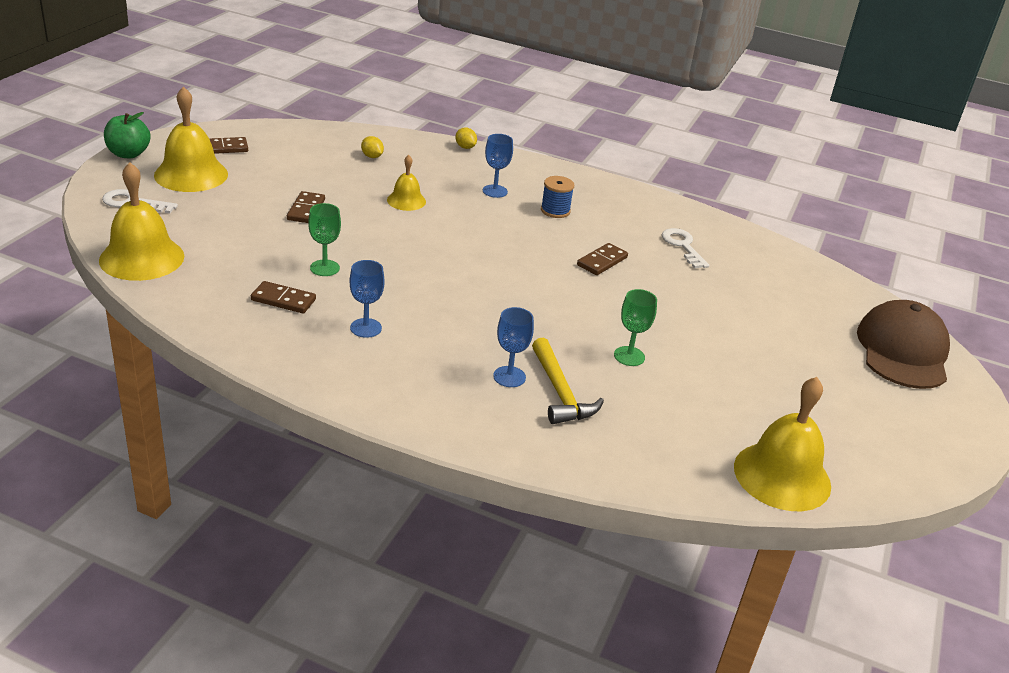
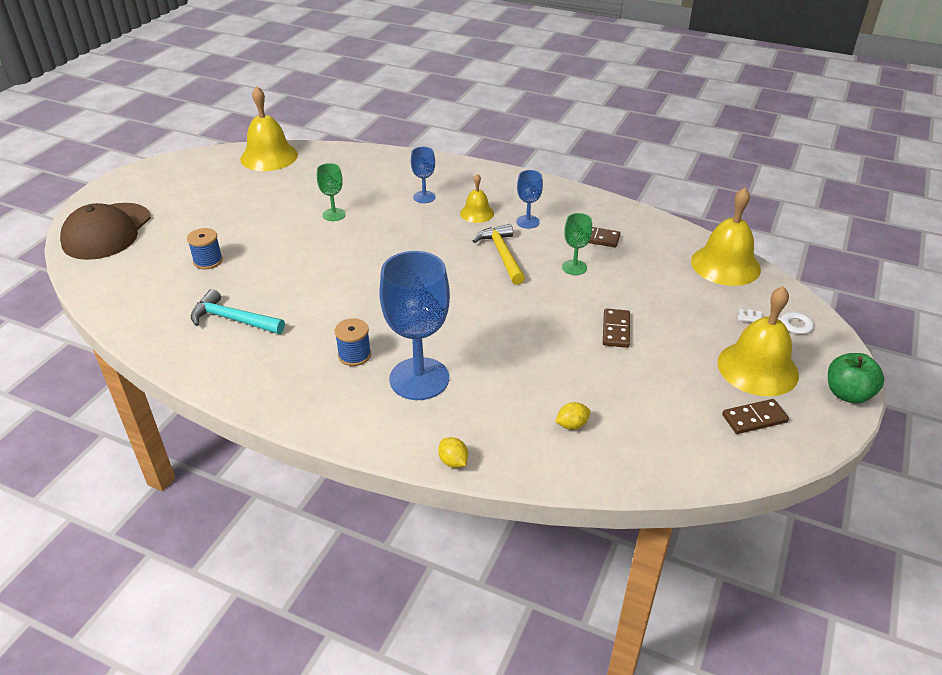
camera: 175 degrees left, 5 degrees up
yellow lemon [361,136,384,158] -> yellow lemon turned 75 degrees counterclockwise [555,402,590,430]
yellow bell [387,155,426,211] -> yellow bell moved to [460,174,494,223]
blue goblet [483,134,513,198] -> blue goblet [379,251,450,400], size x2.05
yellow hammer [532,338,604,424] -> yellow hammer moved to [473,224,525,285]
brown domino [577,243,628,275] -> none
white key [662,228,709,269] -> turquoise hammer [191,289,285,334]
none -> blue spool [187,228,223,269]

